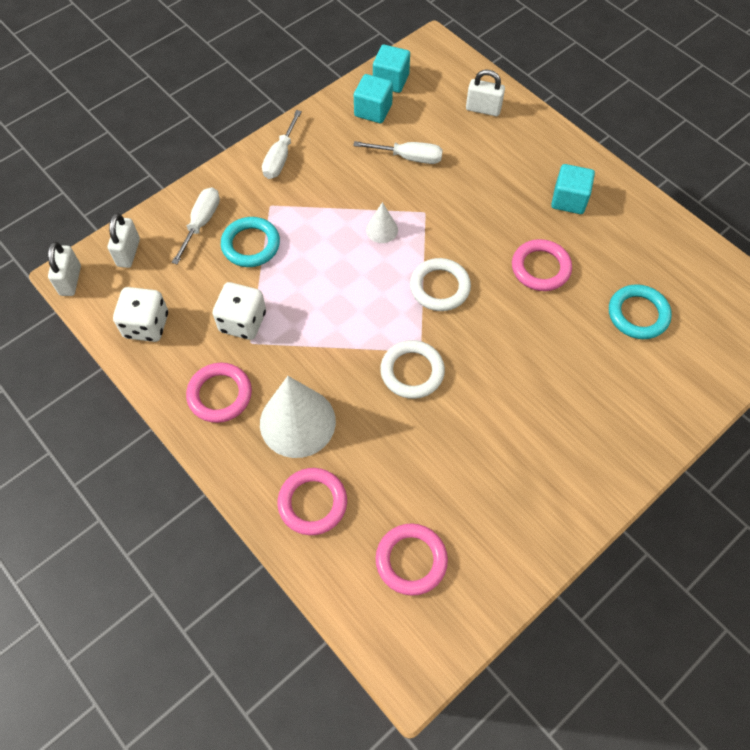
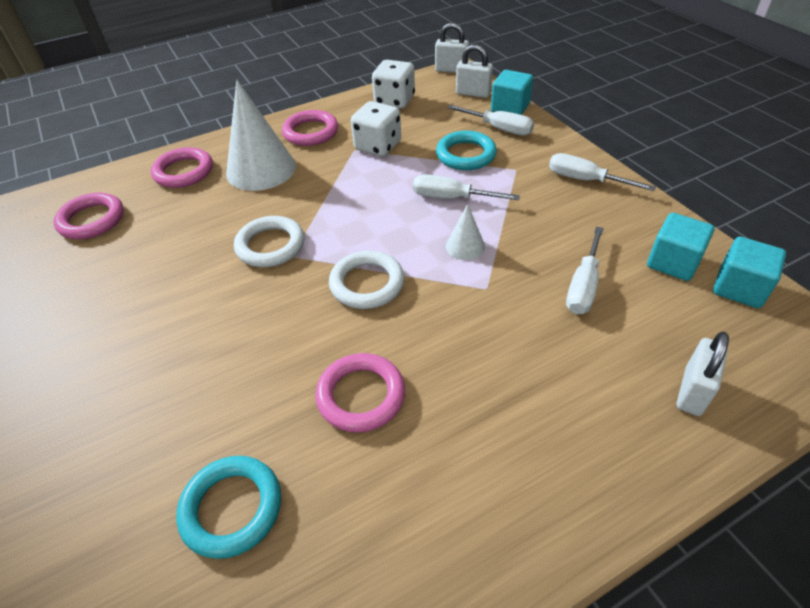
camera: 105 degrees right, 15 degrees down
turquoise cube [551,164,595,214] -> turquoise cube moved to [491,70,533,115]
none -> white screwdriver [413,174,520,200]

